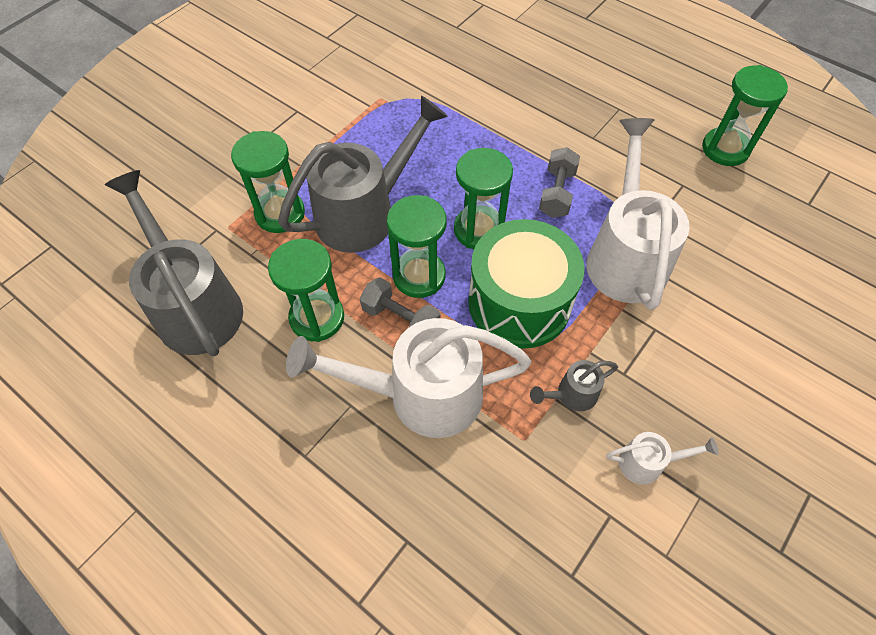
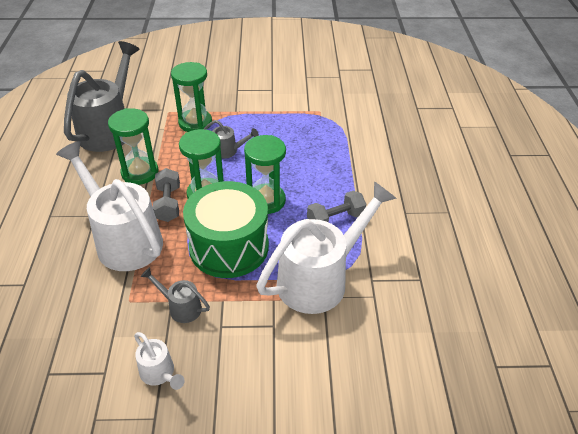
camera: 50 degrees right, 15 degrees down
grey watering can [278,95,448,253] -> grey watering can [204,120,259,159], size x0.45
green hourglass [702,65,788,166] -> none

